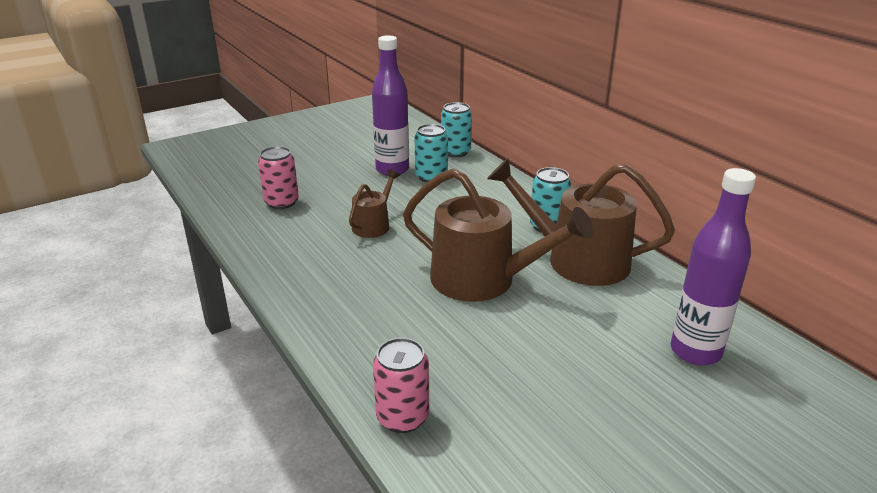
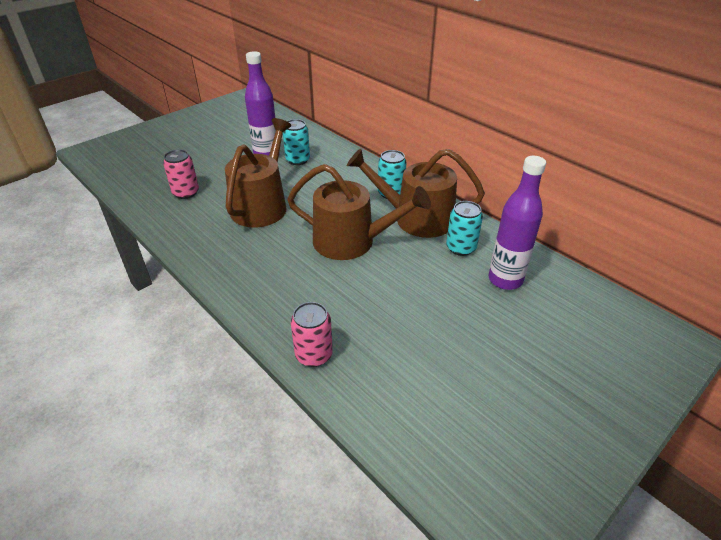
camera: 10 degrees left, 10 degrees up
brown watering can [349,169,400,238] -> brown watering can [225,118,291,227], size x1.96
turquoise can [441,102,472,157] -> turquoise can moved to [446,201,483,256]

